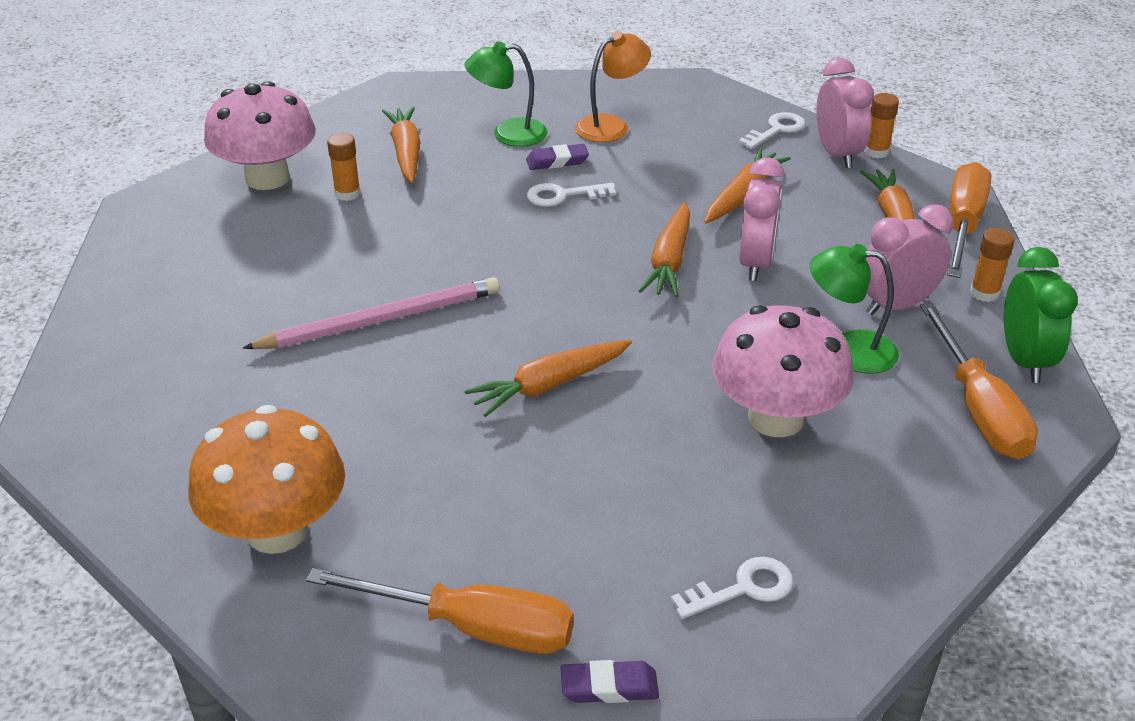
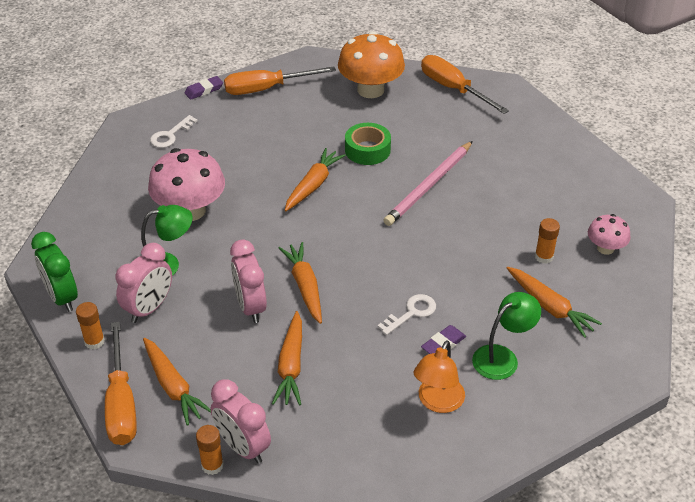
camera: 150 degrees right, 5 degrees up
pink mushroom [204,81,316,190] -> pink mushroom [588,214,631,255], size x0.54
white key [738,112,805,149] -> none
orange screwdriver [920,303,1038,459] -> orange screwdriver moved to [421,55,509,114]
none -> green tape [345,123,391,165]

